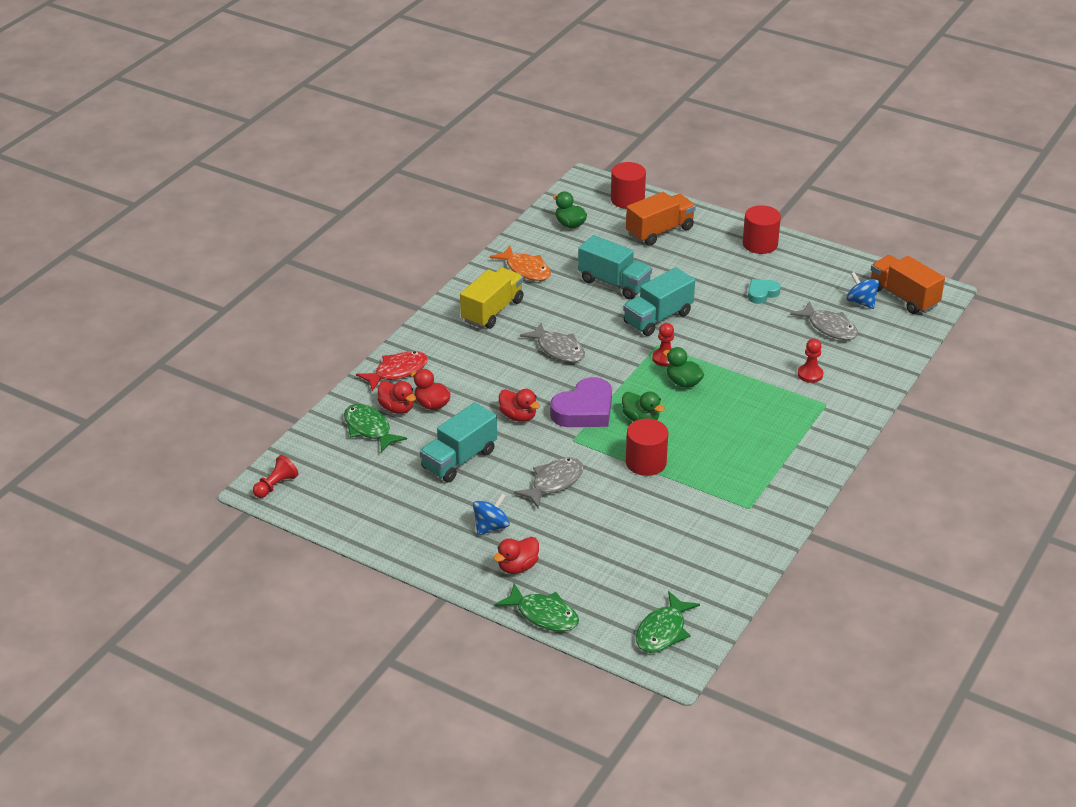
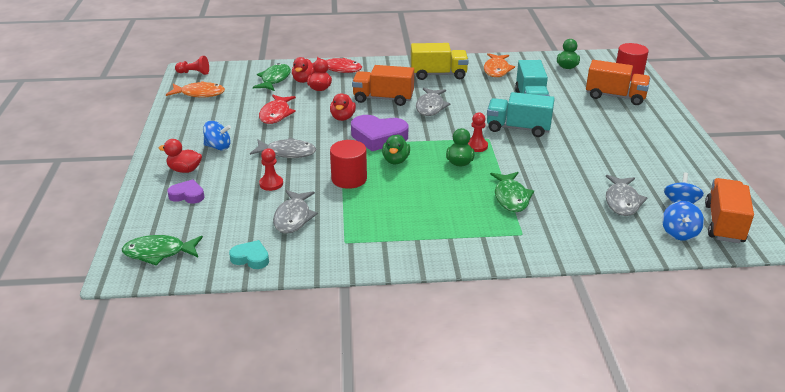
camera: 55 degrees right, 5 degrees down
turquoise truck [420,402,497,482] -> red fish [259,95,296,124]
green fish [495,583,579,631] -> green fish moved to [490,172,534,212]
red cylinder [743,205,781,254] -> none
turquoise heart [748,279,781,304] -> turquoise heart moved to [229,240,269,269]
red pawn [798,339,823,383] -> red pawn moved to [259,148,283,191]
none -> orange fish [166,81,225,98]
none -> purple heart [167,179,204,203]
none -> grey fish [273,190,318,234]
none -> orange truck [352,65,414,106]
none -> blue spinning top [662,201,704,241]

